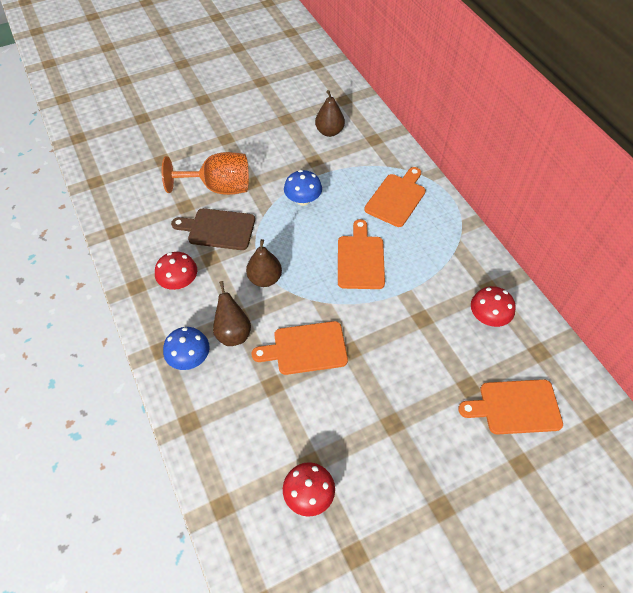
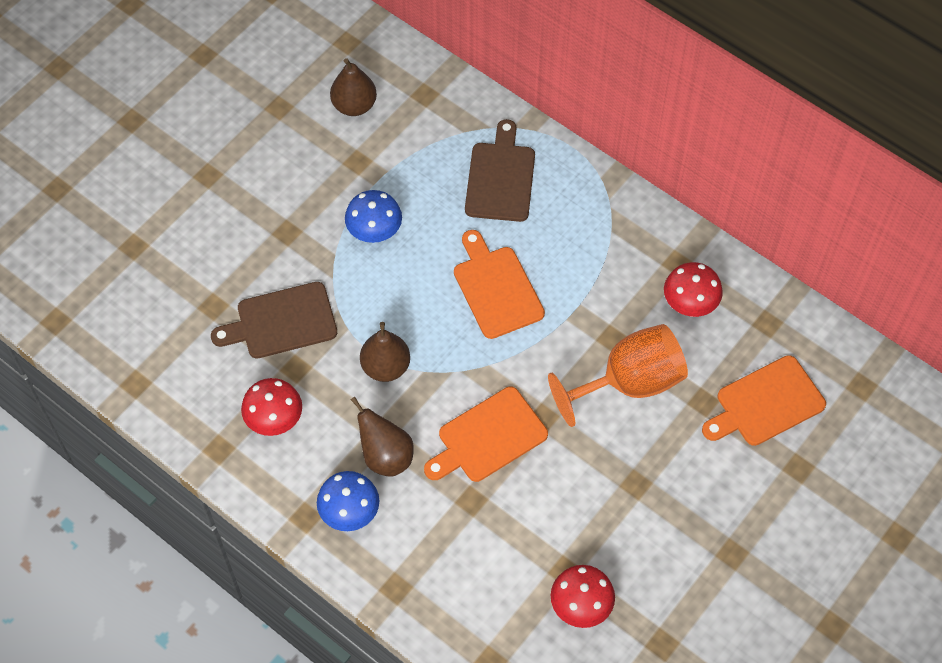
camera: 25 degrees left, 5 degrees up
orange goblet [162,152,249,195] -> orange goblet moved to [548,324,688,427]
orange cutting board [364,167,426,227] -> brown cutting board [465,119,535,222]

